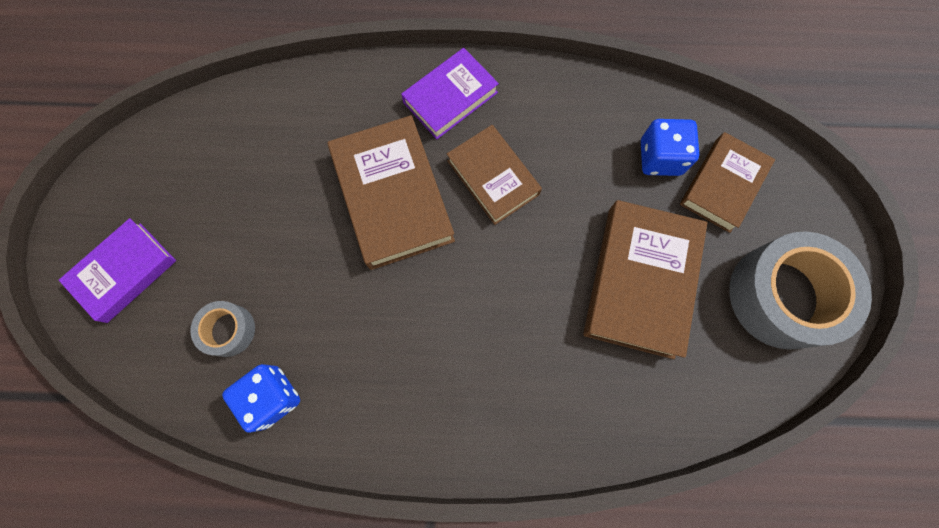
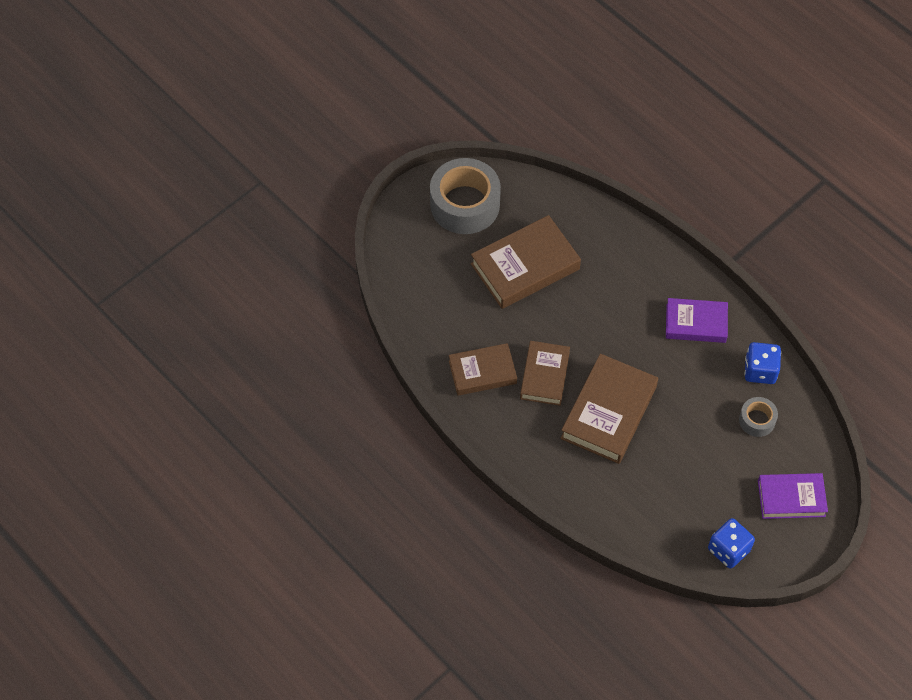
camera: 135 degrees left, 15 degrees down
purple book [401,48,499,139] -> purple book moved to [666,298,728,343]
blue dice [641,119,699,176] -> blue dice moved to [708,518,755,569]
brown book [680,132,775,233] -> brown book moved to [449,343,517,396]

